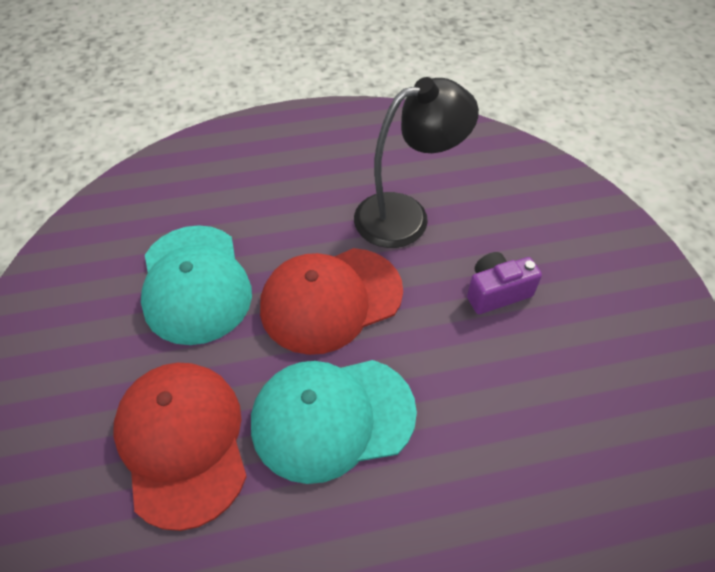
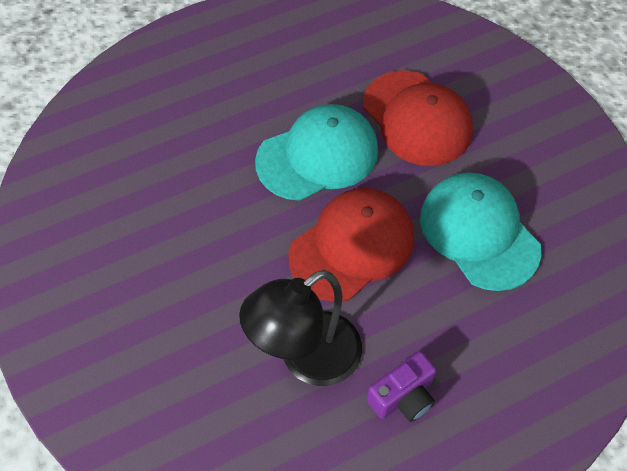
camera: 165 degrees right, 5 degrees up
purple camera [467,252,542,314] -> purple camera moved to [367,351,436,422]

